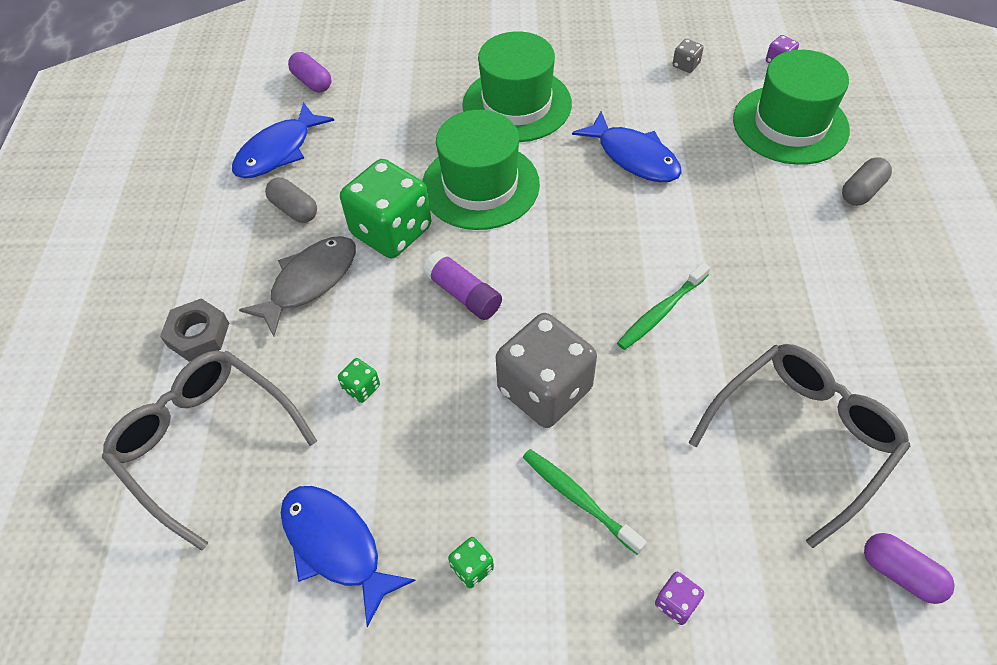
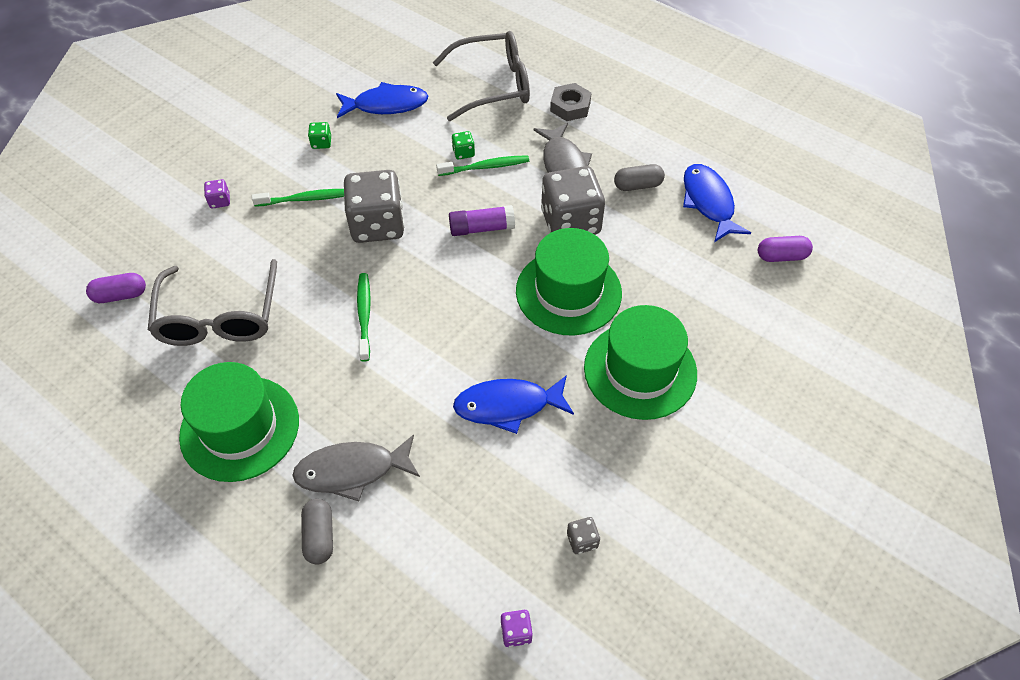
camera: 125 degrees right, 0 degrees up
green dice [340,159,431,258] -> grey dice [541,166,605,235]
green hat [733,50,850,165] -> green hat moved to [179,362,299,482]
none -> grey fish [292,434,420,501]
none -> green toothbrush [436,155,529,176]

